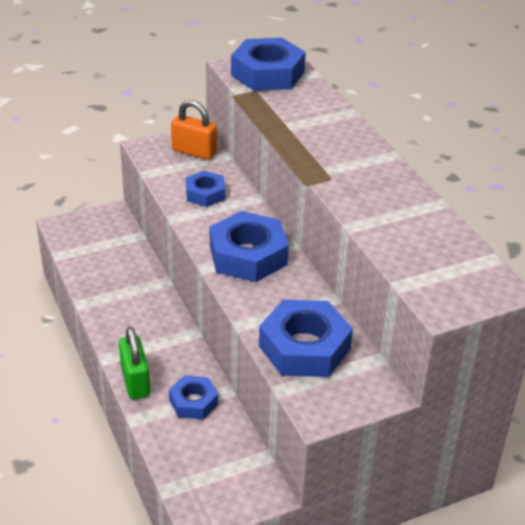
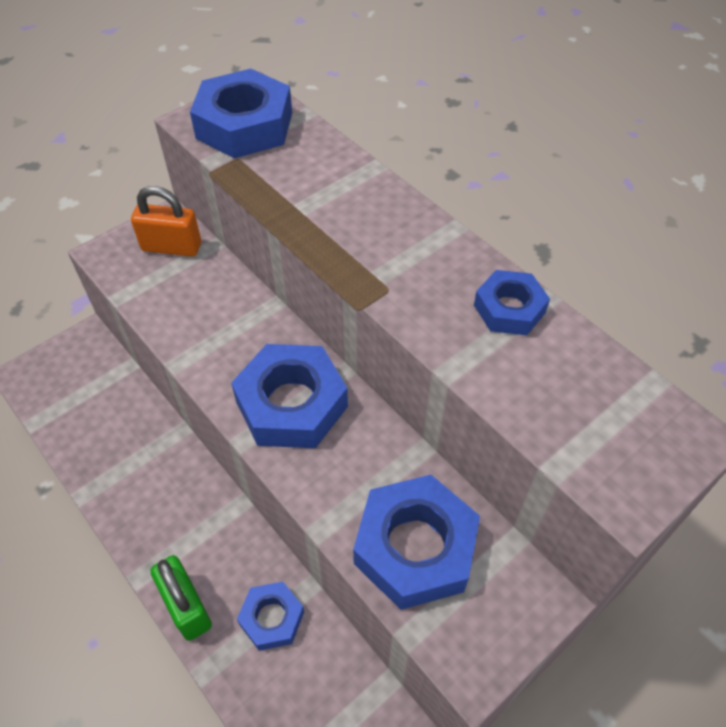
camera: 15 degrees left, 15 degrees up
blue nut [186,170,225,207] -> blue nut moved to [474,270,550,335]

